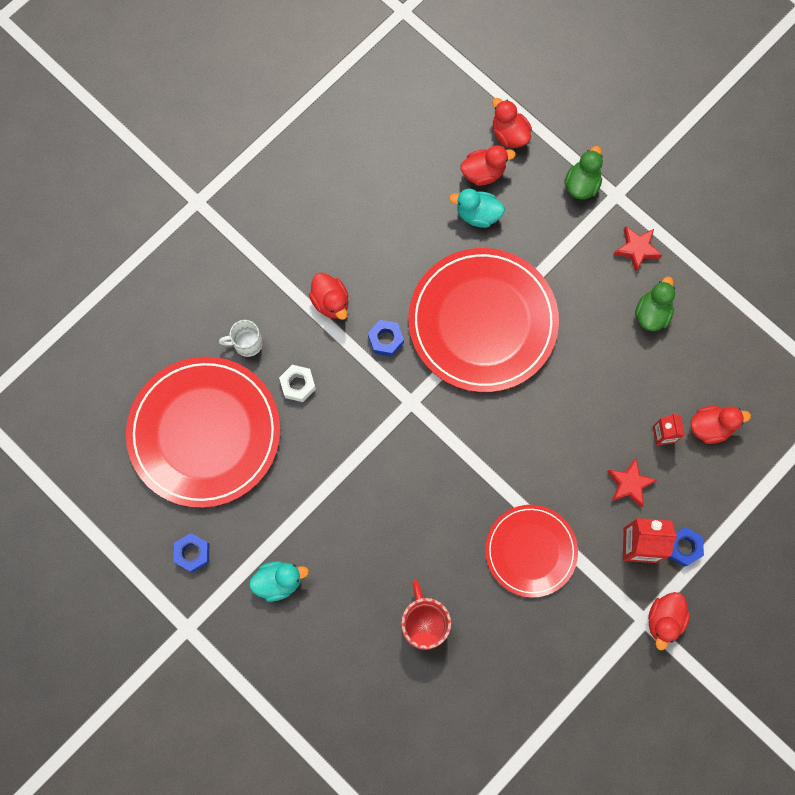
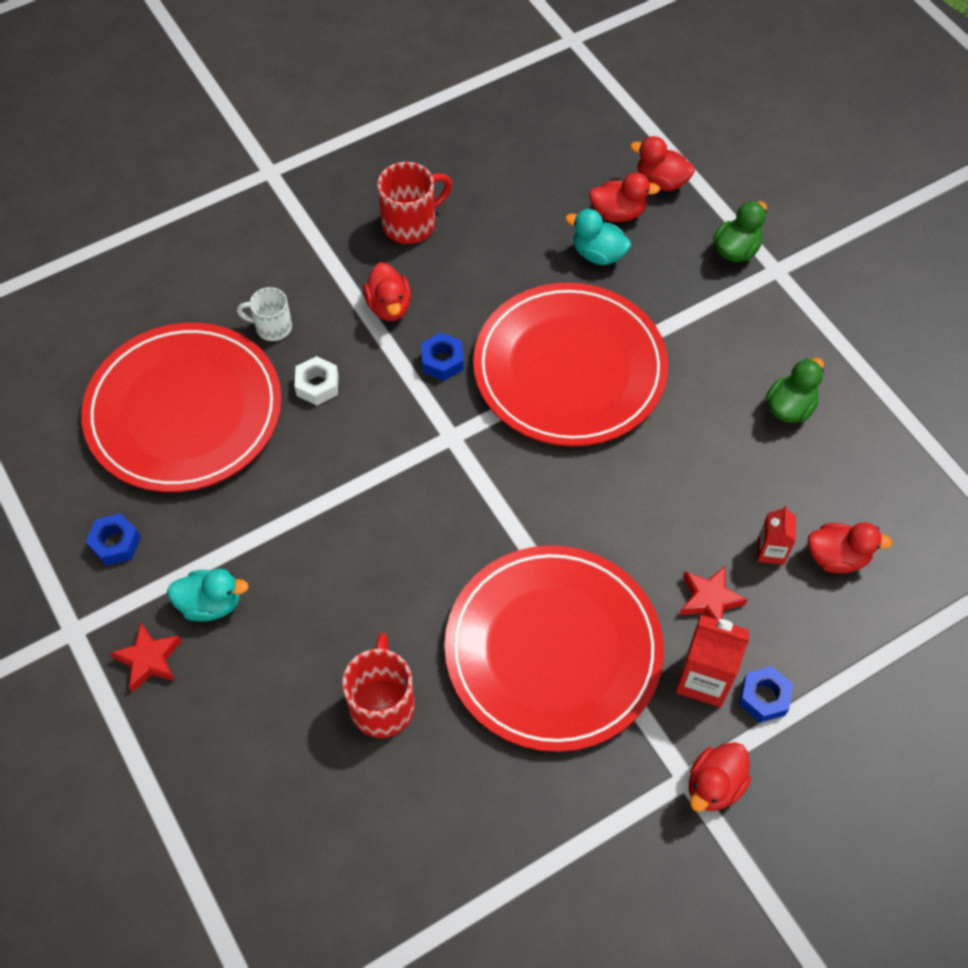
camera: 15 degrees right, 15 degrees down
red plate [485,505,578,598] -> red plate [444,545,664,752], size x1.70
red duck [492,98,532,148] -> red duck turned 45 degrees counterclockwise [630,136,695,191]
red star [613,226,662,272] -> red star moved to [110,622,182,693]
none -> red mug [377,162,452,244]

